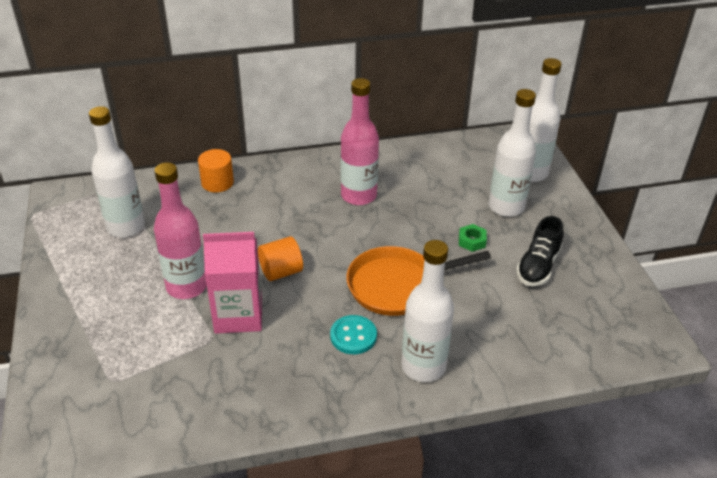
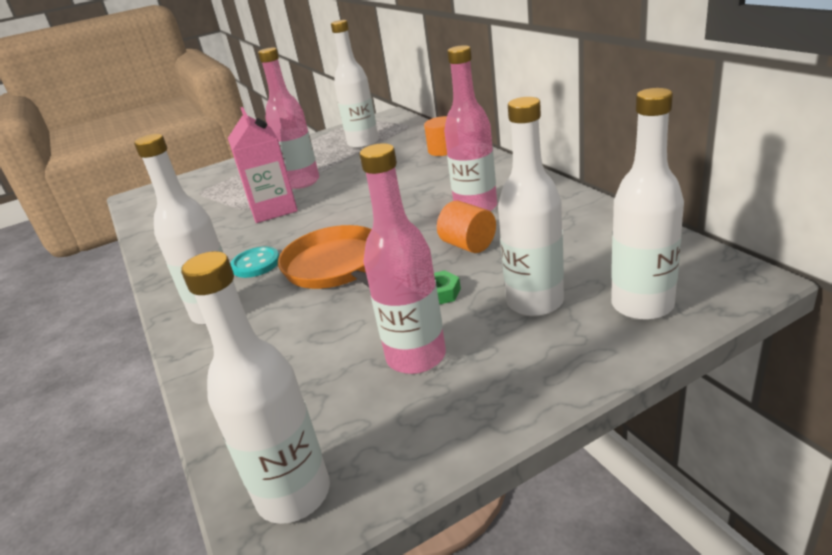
camera: 80 degrees right, 10 degrees down
orange cylinder [258,236,303,281] -> orange cylinder moved to [437,201,496,253]
black shoe [516,216,564,286] -> pink bottle [359,143,446,374]
none -> white bottle [181,251,330,524]

